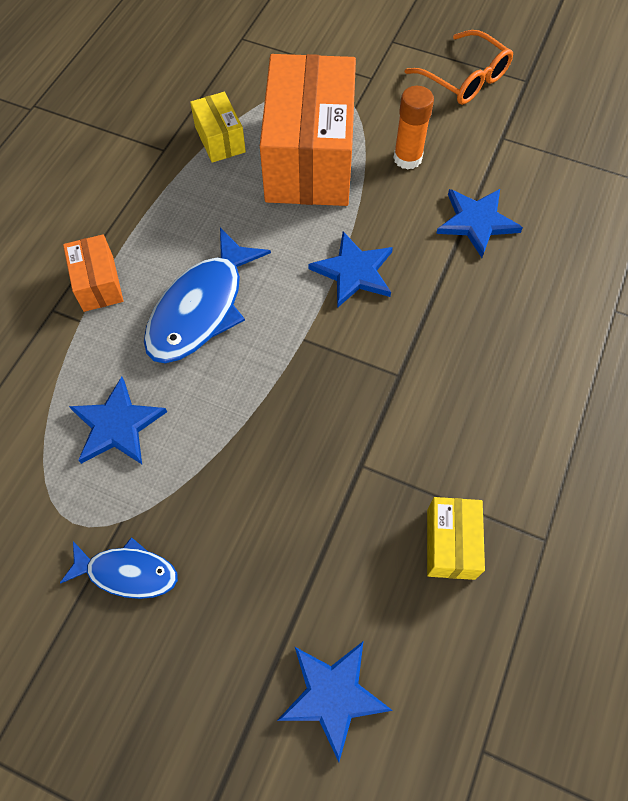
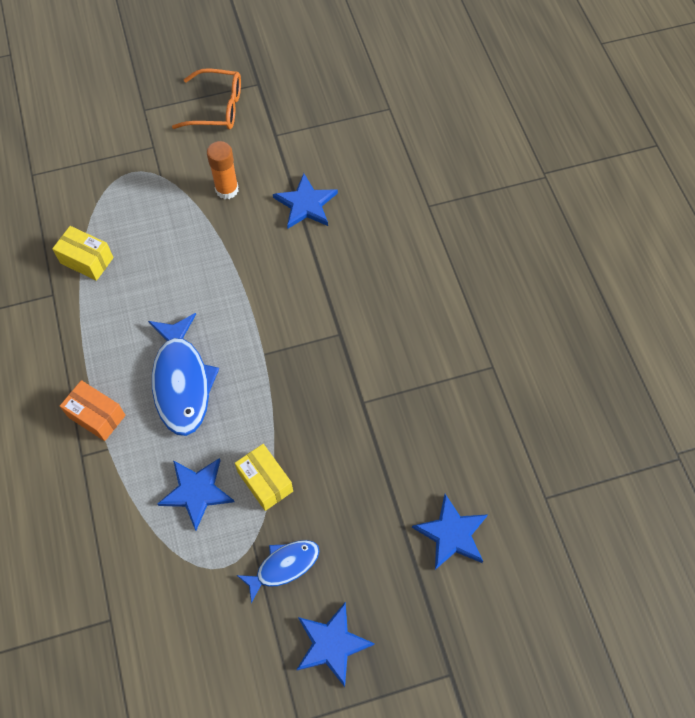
camera: 40 degrees left, 0 degrees up
orange box [260,54,356,206] -> none
blue star [309,231,393,308] -> blue star moved to [296,602,375,687]
yellow box [427,497,485,580] -> yellow box moved to [235,444,293,511]

